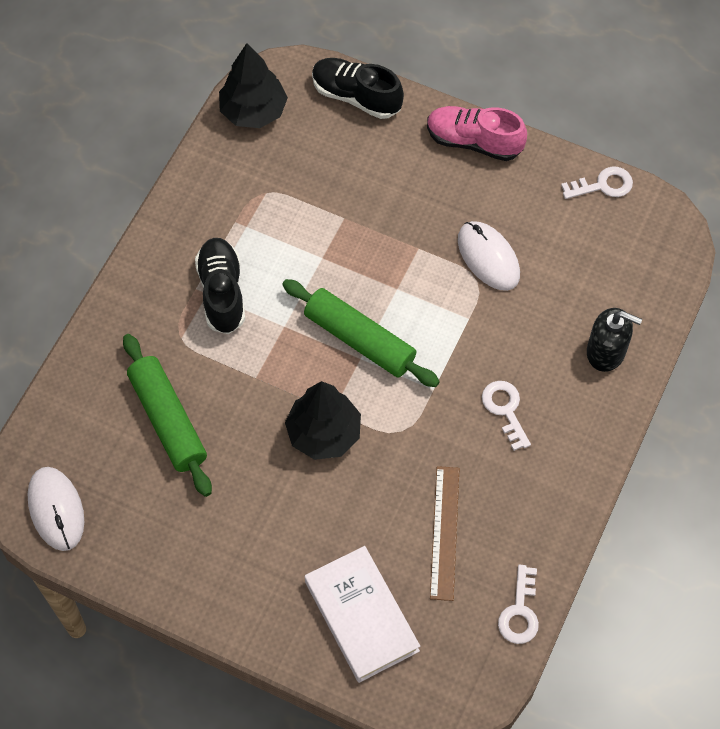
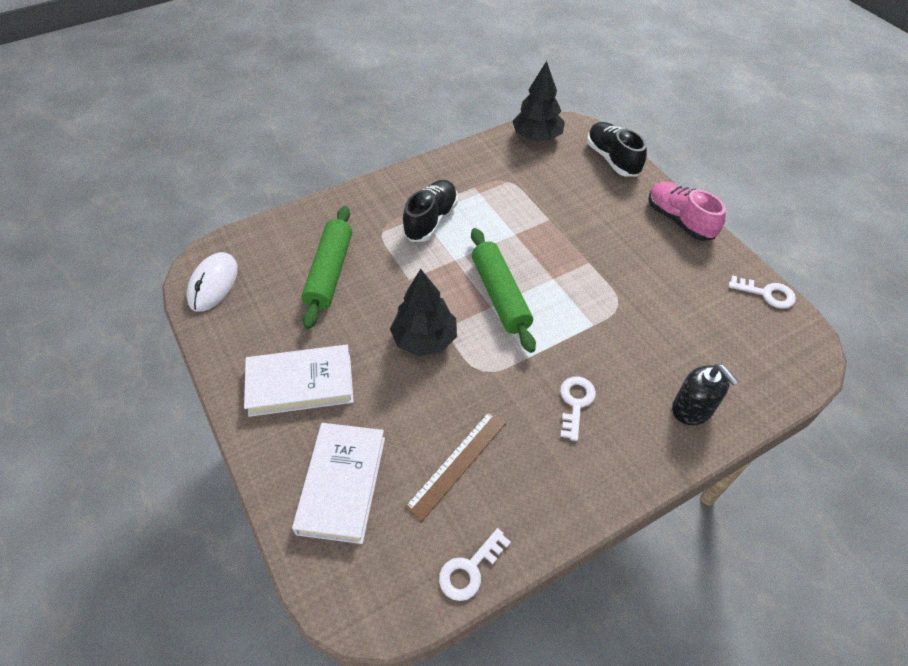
camera: 35 degrees right, 10 degrees down
white mouse [458,221,520,291] -> none
none -> white book [244,345,354,417]

